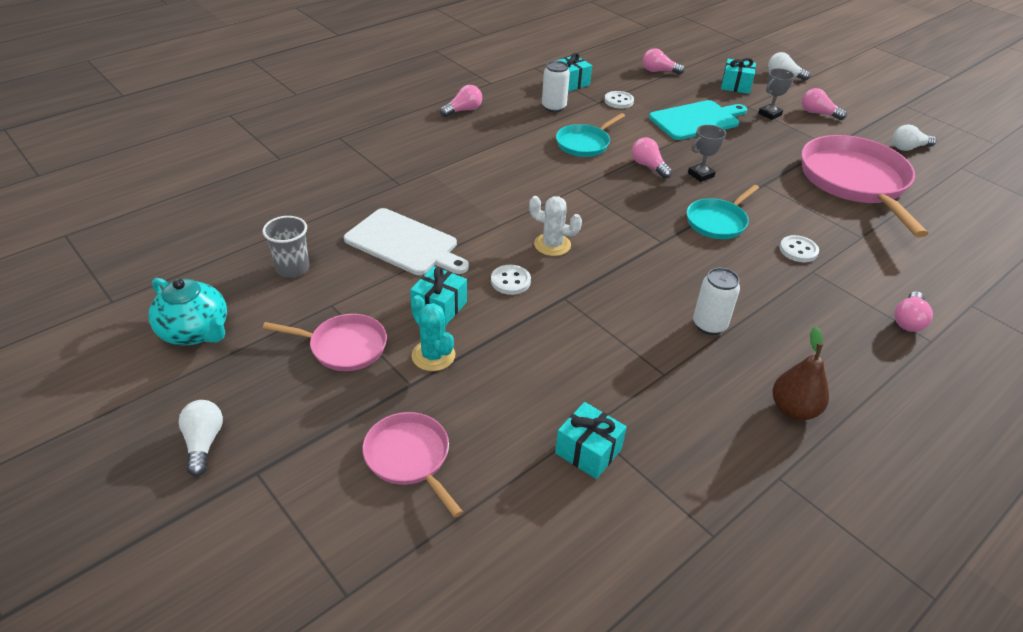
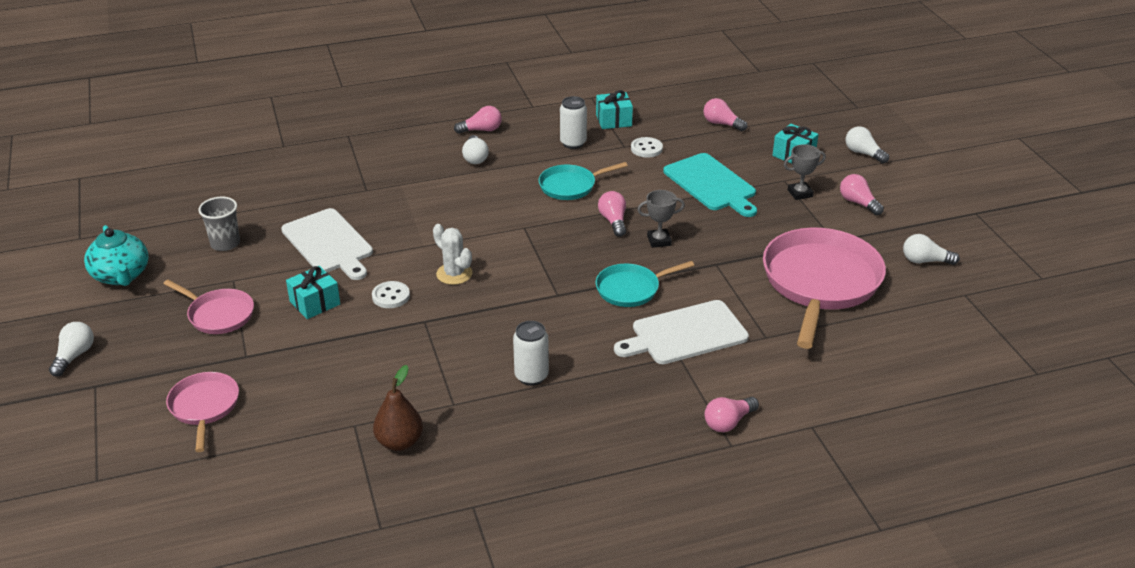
camera: 25 degrees right, 5 degrees down
turquoise cactus [411,295,455,371] -> none
turquoise gift [555,402,627,479] -> none
turquoise cutting board [649,100,747,140] -> turquoise cutting board turned 60 degrees clockwise [663,153,757,217]
brown pear [773,326,829,420] -> brown pear moved to [373,365,423,451]
white button [779,235,819,262] -> white cutting board [614,300,749,364]
none -> white light bulb [462,135,489,164]

